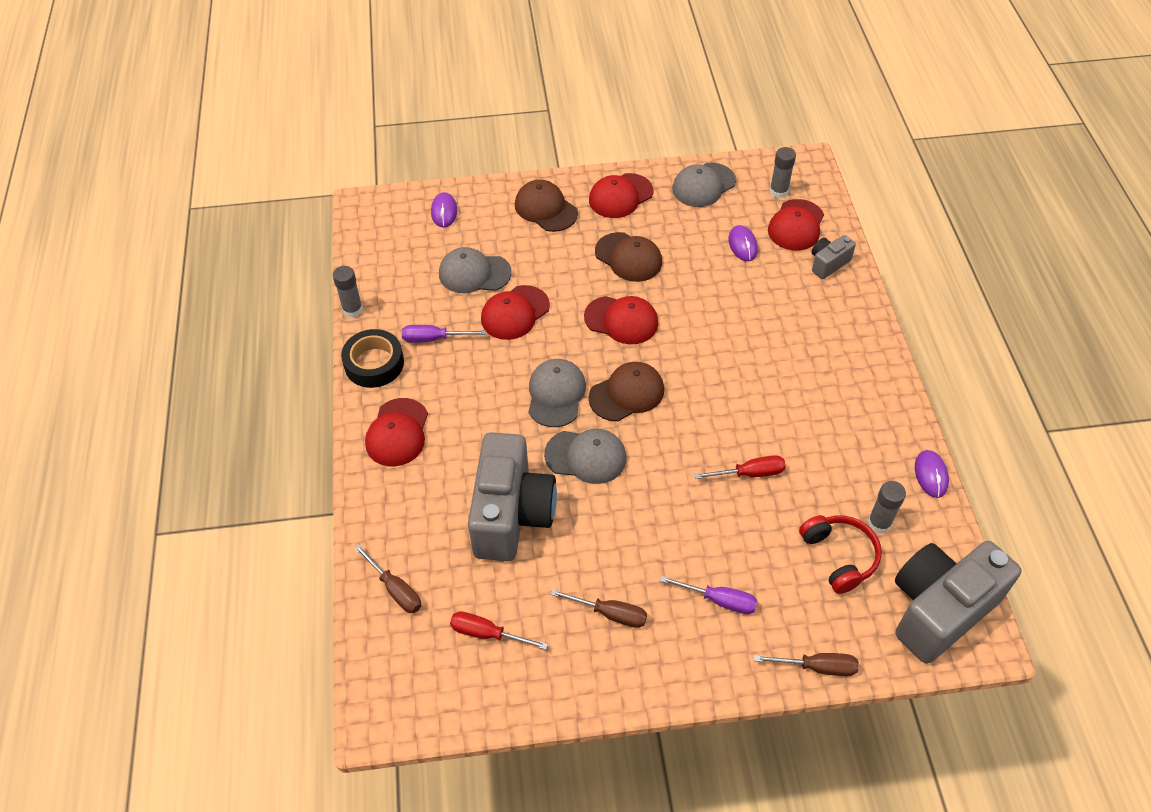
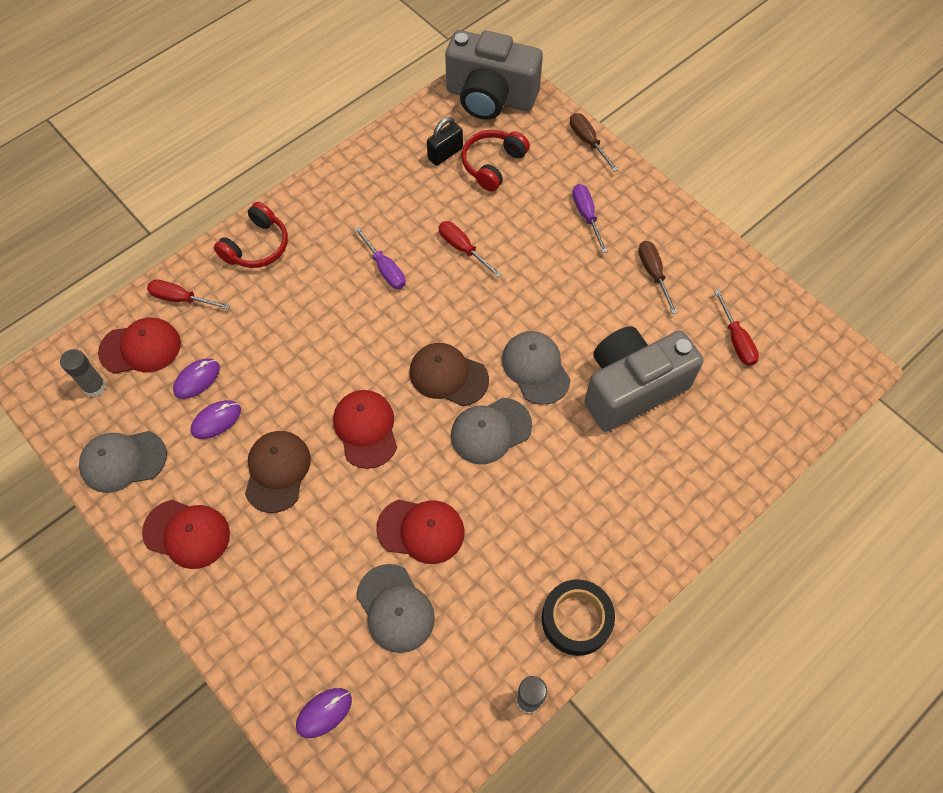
camera: 125 degrees left, 10 degrees up
brown screwdriver [354,544,421,613] -> none
red cap [365,398,428,467] -> none
purple screwdriver [402,325,486,343] -> purple screwdriver moved to [354,227,406,289]
brown cap [515,180,578,232] -> none
grey cap [672,163,736,207] -> grey cap turned 150 degrees clockwise [79,431,167,493]
grey camera [812,235,856,279] -> red screwdriver [147,280,230,310]
grey glue stick [868,481,906,533] -> black padlock [427,117,463,166]
purple mouse [915,450,949,498] -> purple mouse moved to [191,400,241,439]
none -> red headphones [214,202,288,268]

